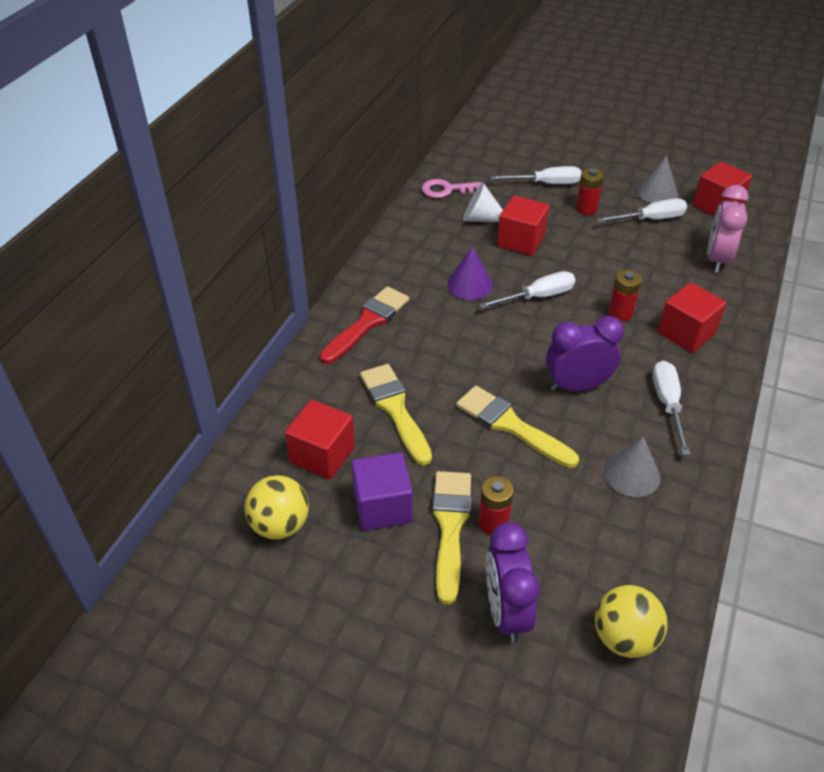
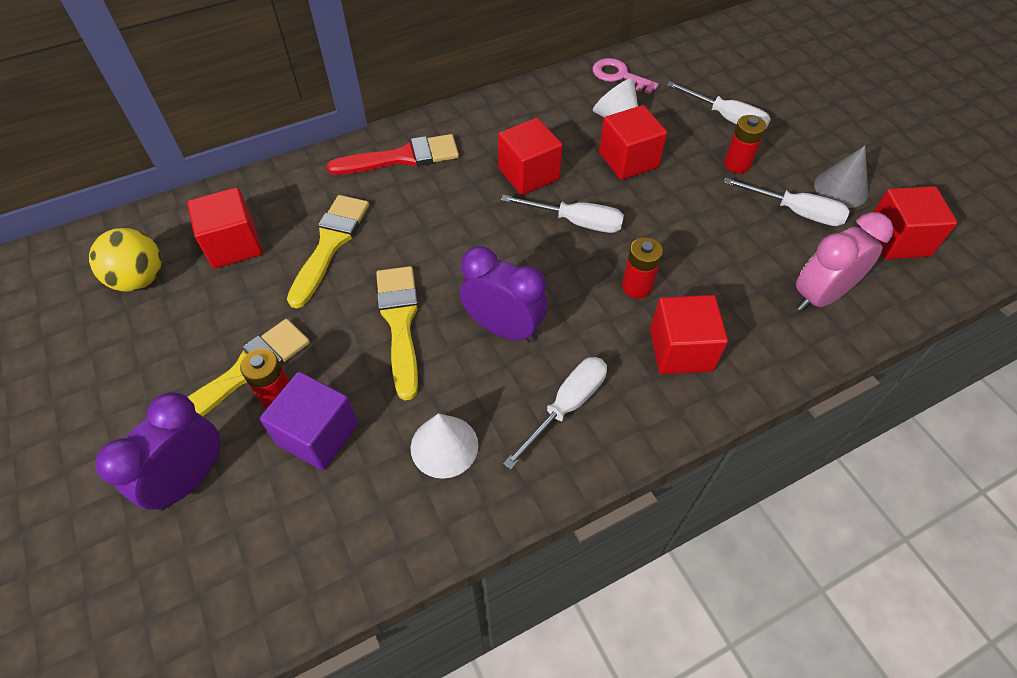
camera: 40 degrees right, 10 degrees up
purple cube [351,452,413,531] -> purple cube moved to [260,372,358,470]
purple cone [447,246,493,300] -> red cube [498,118,563,195]
yellow ball [595,585,667,658] -> none
grey cone [604,437,661,497] -> white cone [411,413,478,479]

